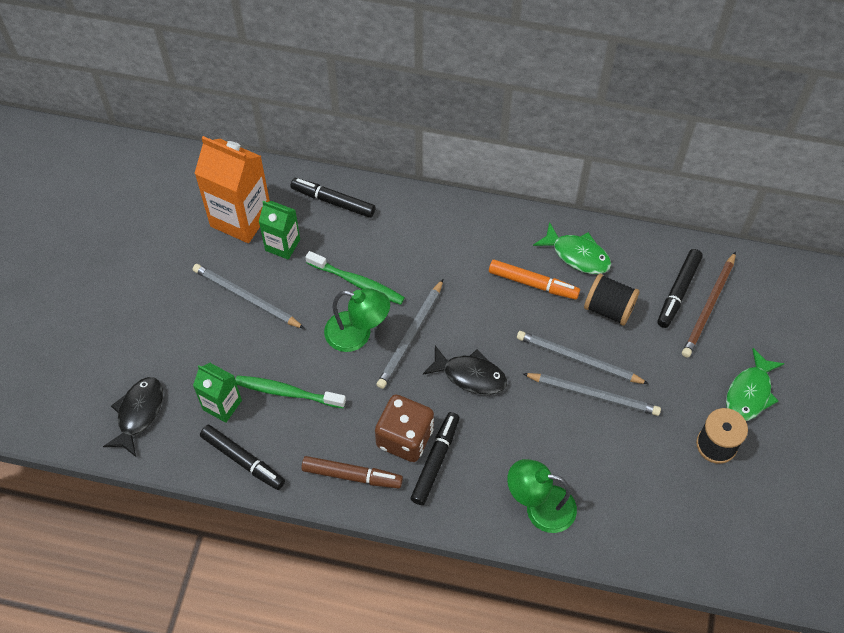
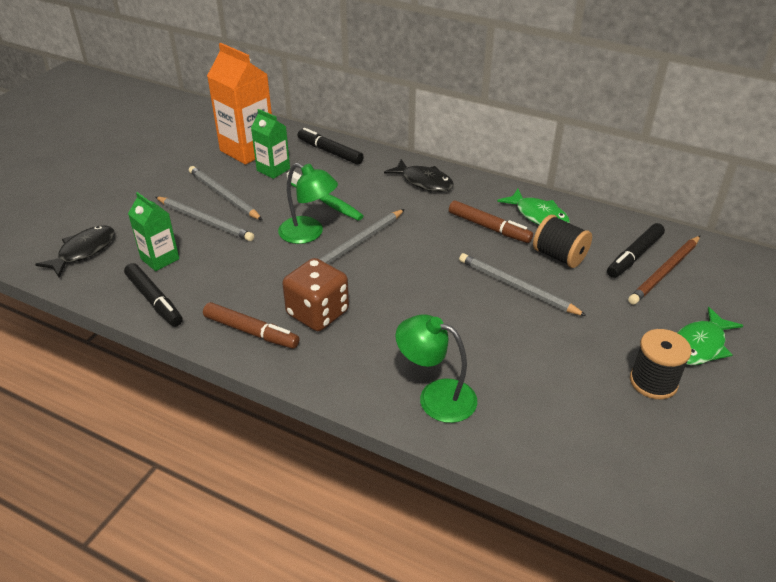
camera: 15 degrees right, 20 degrees down
green toothbrush [235,375,346,408] -> none
black marker [411,412,460,505] -> none
black fish [423,346,507,395] -> black fish moved to [384,159,454,192]
orange marker [489,260,580,300] -> brown marker [449,200,533,243]
grey pencil [522,373,661,416] -> grey pencil moved to [156,197,254,241]

